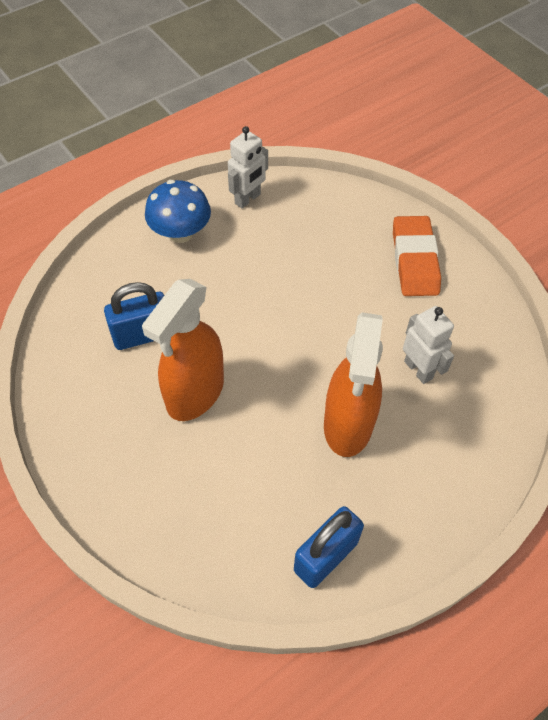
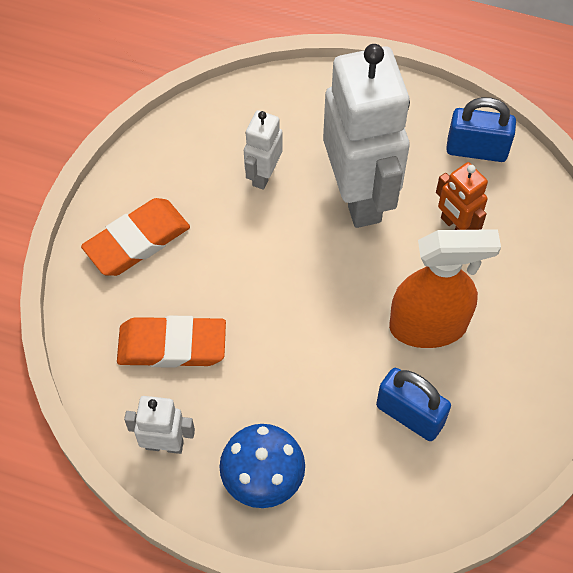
camera: 125 degrees left, 5 degrees up
orange spray bottle [324,312,383,457] -> white robot [323,44,410,228]
none -> orange eraser [117,316,226,368]
none -> orange robot [436,162,488,230]

